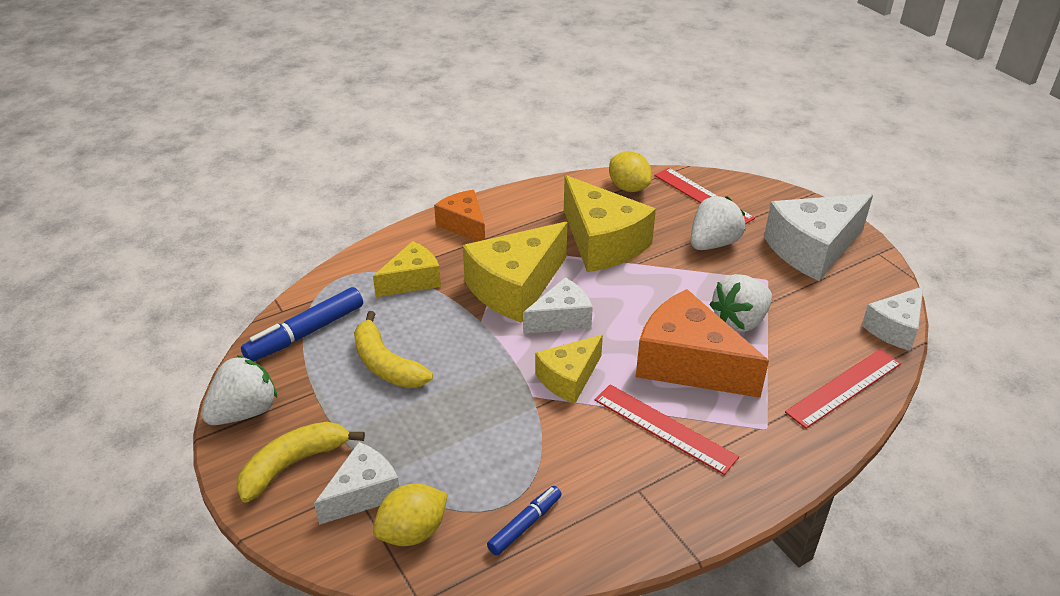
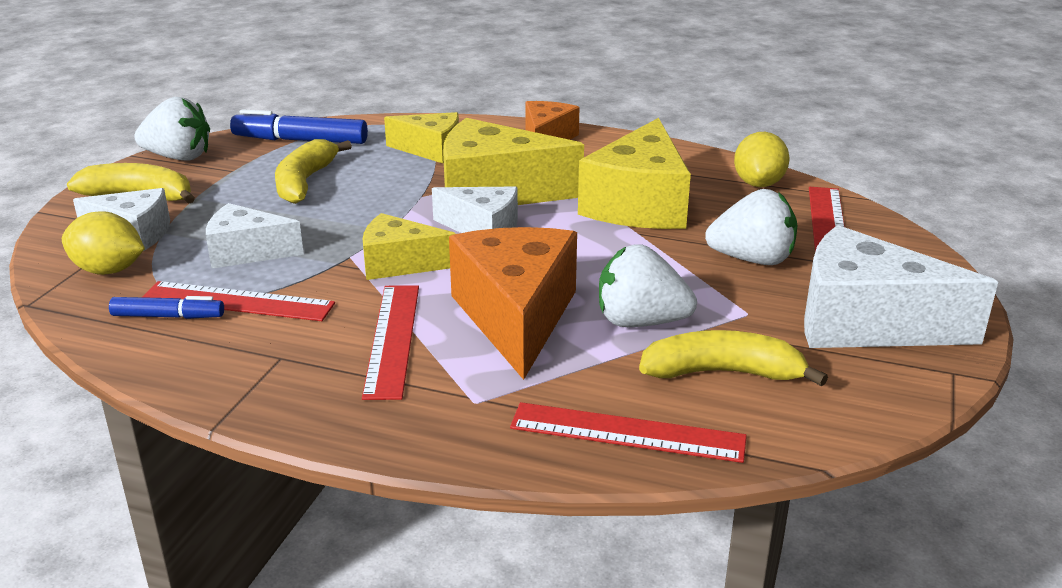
camera: 50 degrees right, 10 degrees down
white cheese [862,287,923,351] -> white cheese moved to [206,203,304,269]
none -> red ruler [142,281,335,321]
none -> yellow banana [639,330,828,386]

